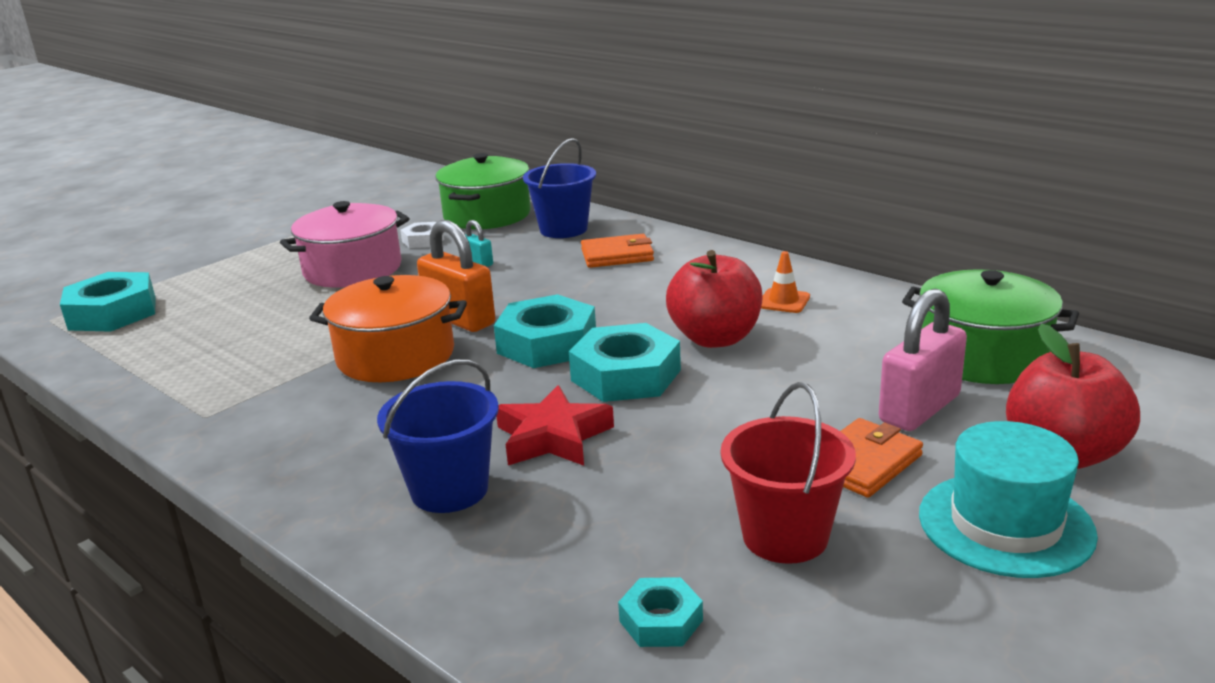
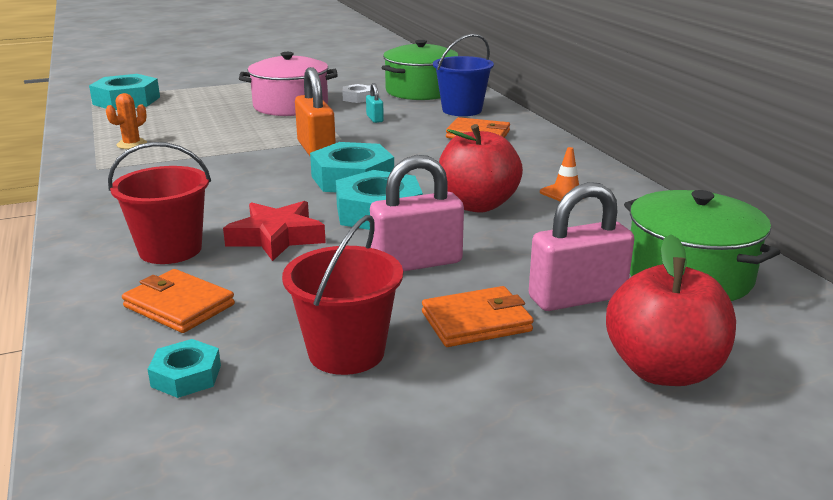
camera: 25 degrees right, 0 degrees up
orange pot [309,275,467,382] -> none
blue bucket [377,359,499,513] -> red bucket [108,142,211,264]
turquoise hat [919,421,1098,578] -> none
none -> orange cactus [106,93,147,149]
none -> orange wallet [122,269,235,333]
none -> pink padlock [370,155,464,272]

